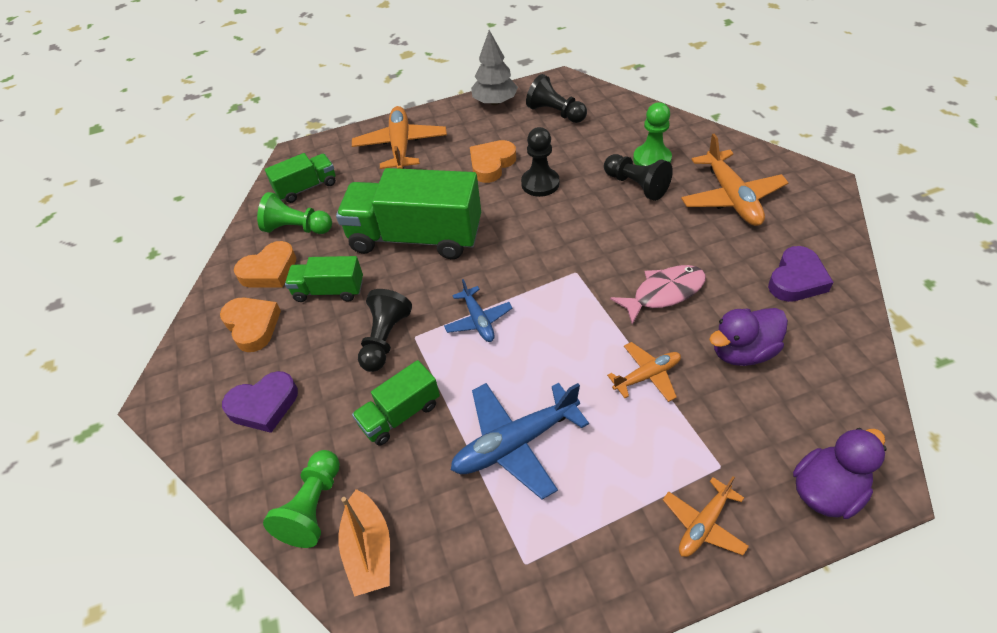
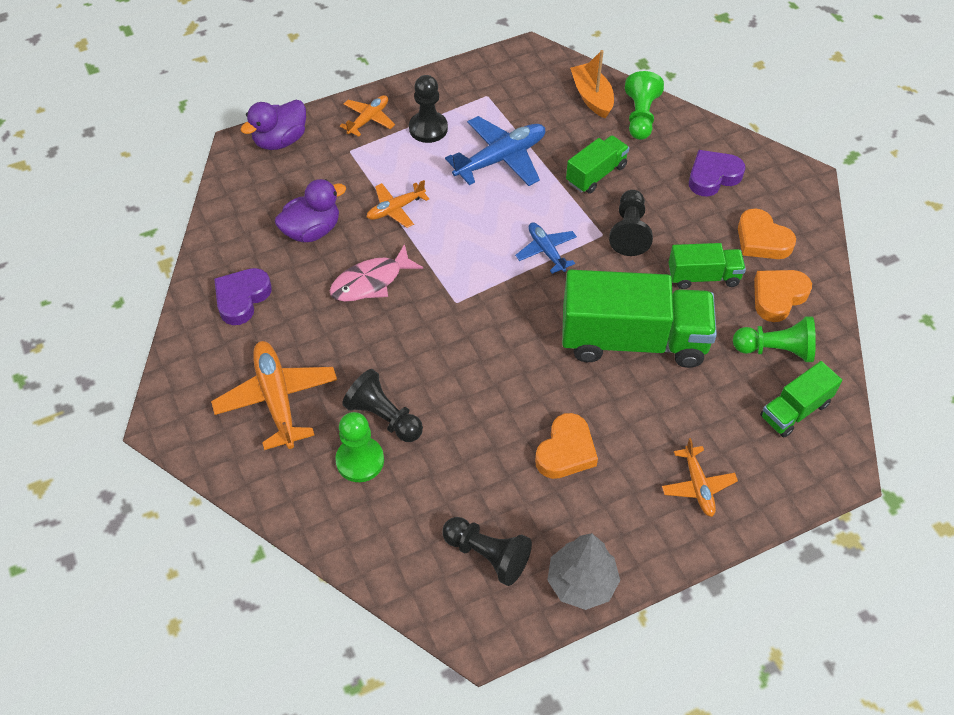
camera: 170 degrees right, 5 degrees up
orange plane [352,106,447,169] -> orange plane [662,438,738,517], size x0.58
black pawn [521,127,559,197] -> black pawn moved to [409,75,448,143]

